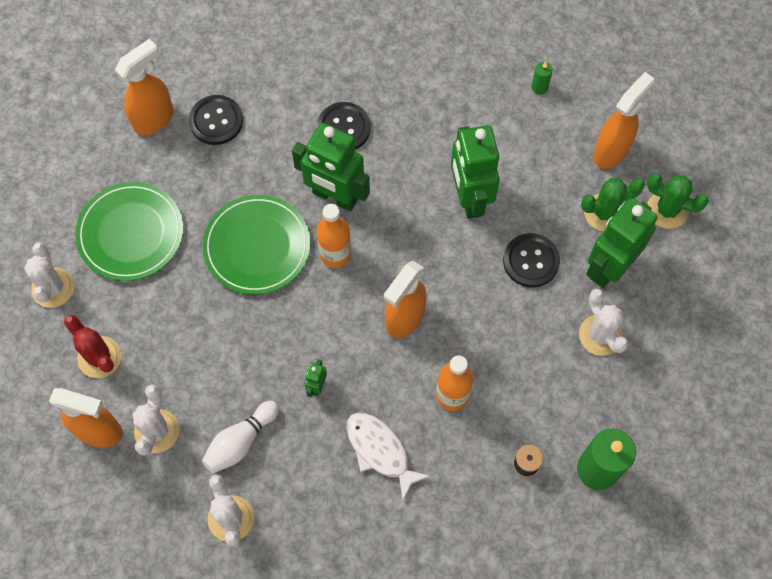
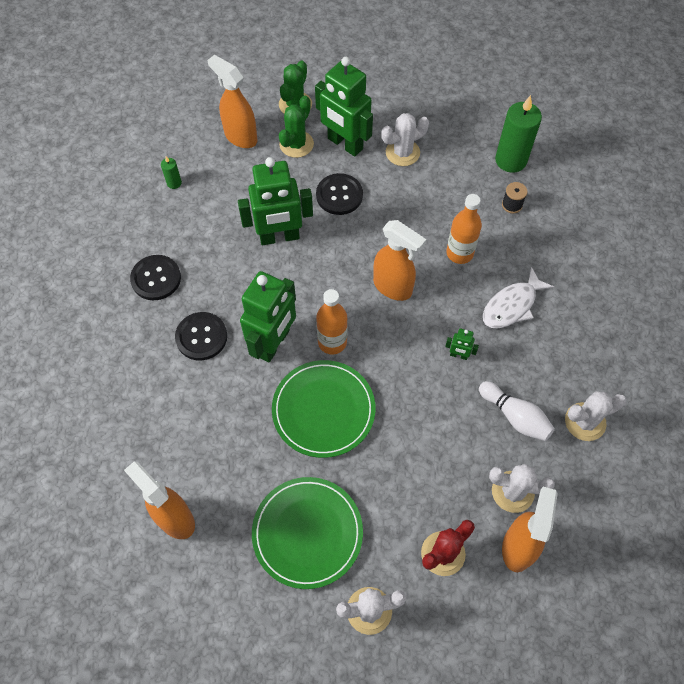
camera: 90 degrees left, 5 degrees down
black button [189,95,243,145] -> black button moved to [130,255,181,300]
green cactus [581,178,645,231] -> green cactus turned 45 degrees clockwise [279,96,314,158]

